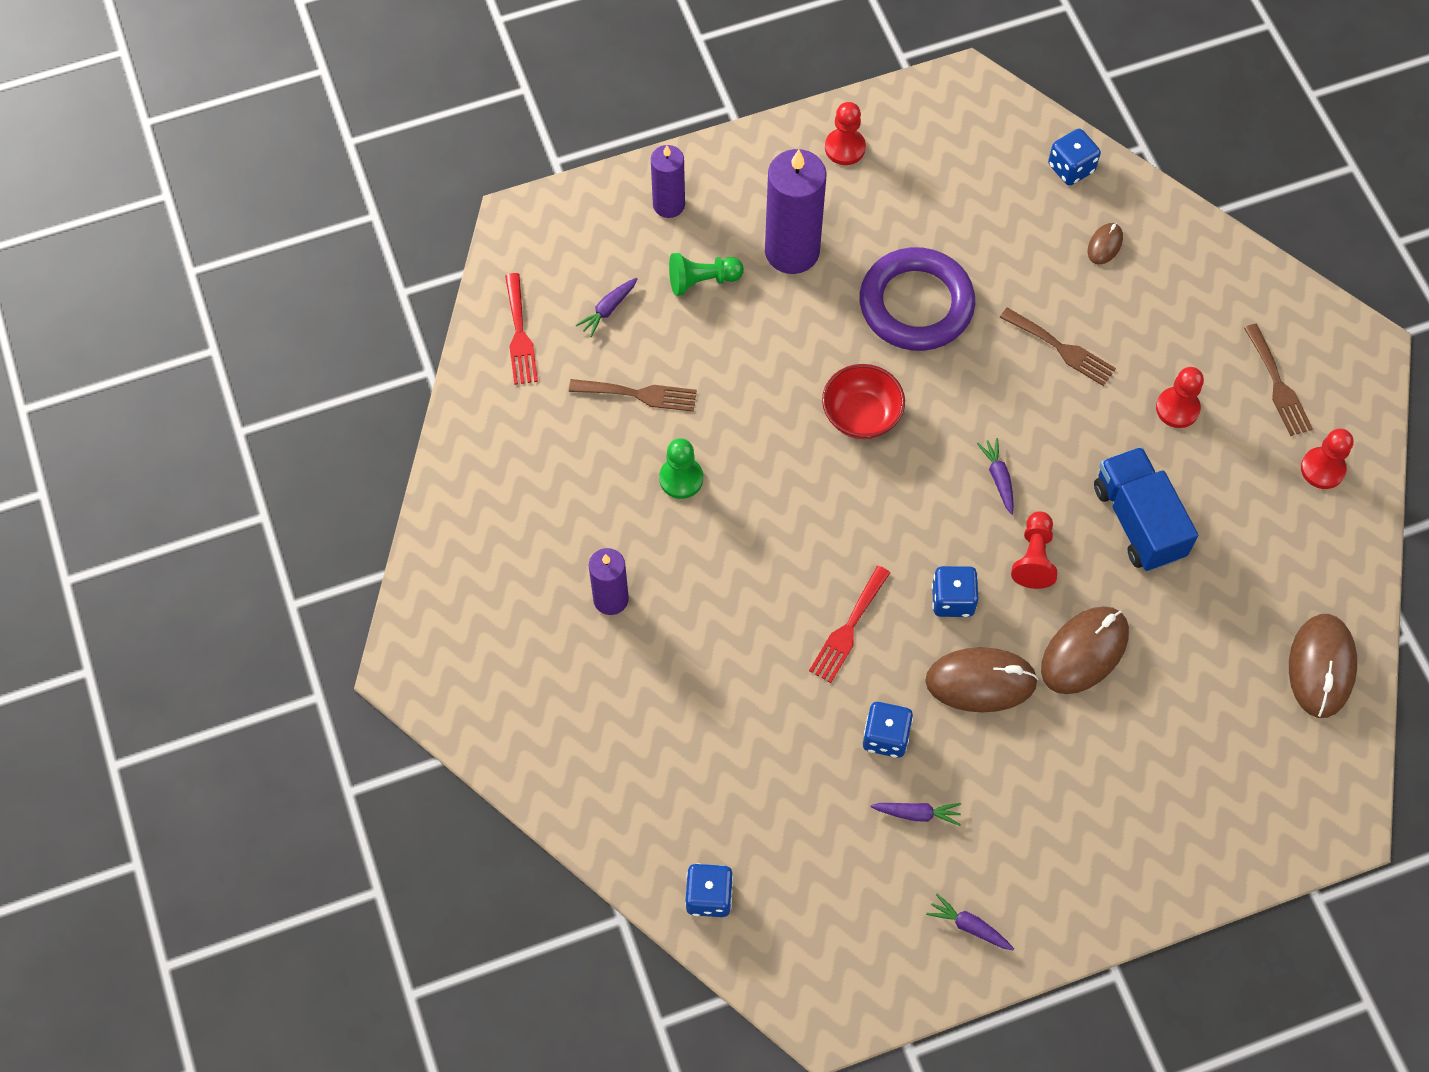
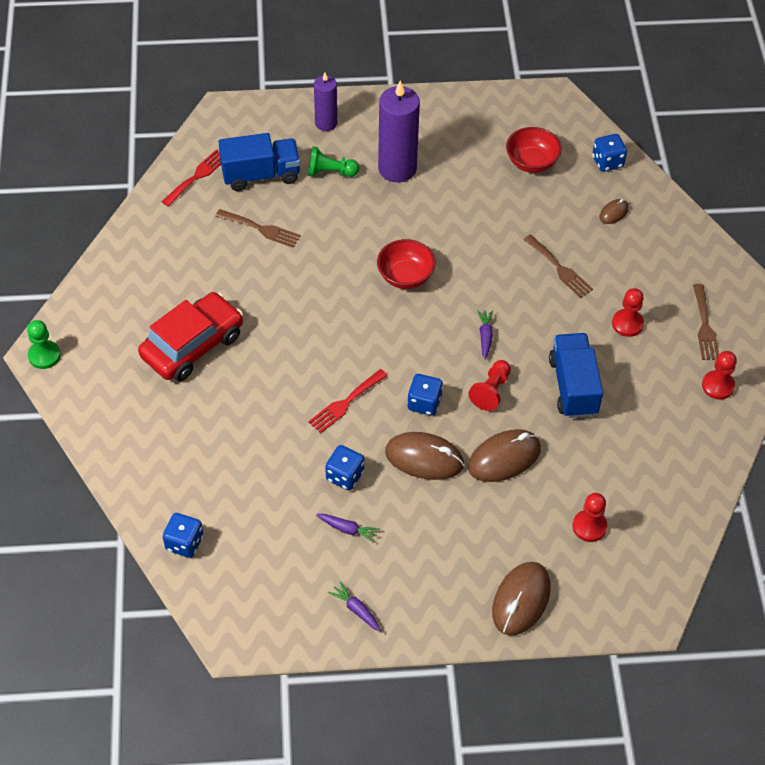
camera: 15 degrees right, 10 degrees down
red fork [505,273,538,385] -> red fork turned 150 degrees counterclockwise [162,150,221,207]
purple carrot [576,278,637,337] -> blue truck [218,133,300,191]
purple candle [588,548,629,615] -> red car [138,292,243,381]
green pawn [659,438,703,499] -> green pawn moved to [27,320,61,369]
red pawn [825,102,866,165] -> red pawn moved to [573,493,607,542]
purple ring [860,247,975,351] -> none
brown mouse [1289,614,1357,718] -> brown mouse moved to [492,562,551,636]
none -> red bowl [506,127,562,173]

